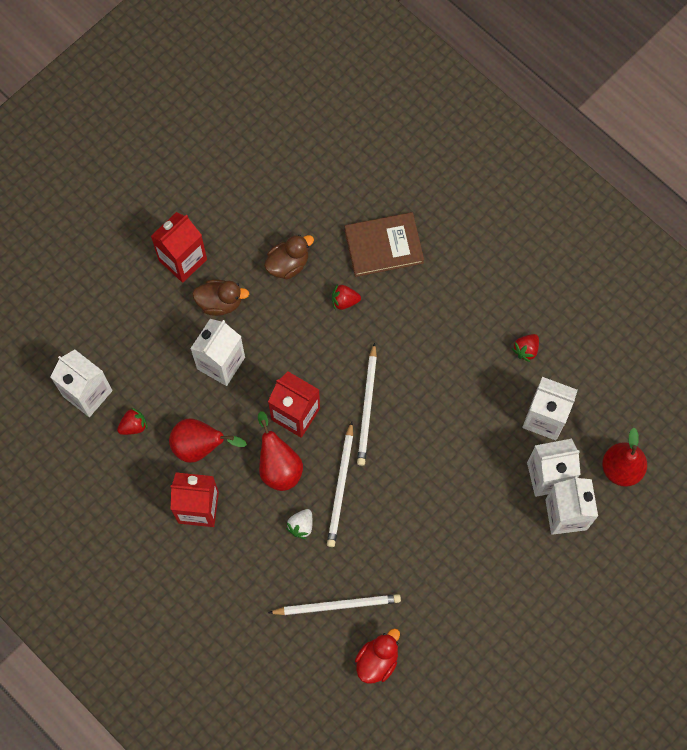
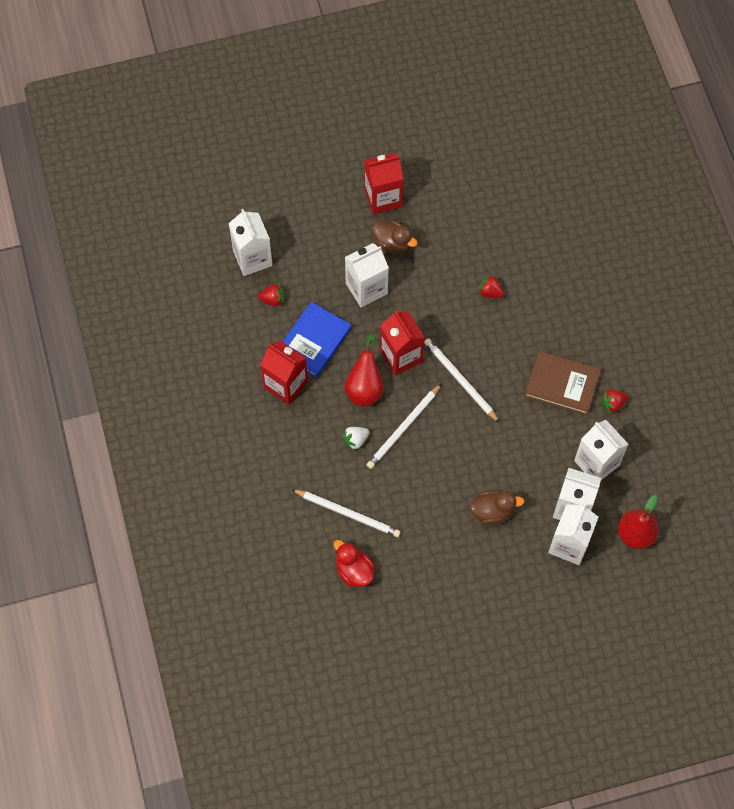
camera: 30 degrees right, 5 degrees down
red pear [169,418,247,463] -> blue book [283,302,351,378]
brown duck [264,235,314,279] -> brown duck moved to [470,491,524,525]
brown book [344,212,424,277] -> brown book moved to [525,351,601,415]
red duck [355,628,400,684] -> red duck turned 105 degrees counterclockwise [334,540,375,587]
white pencil [357,342,377,466] -> white pencil turned 105 degrees clockwise [424,338,500,423]

